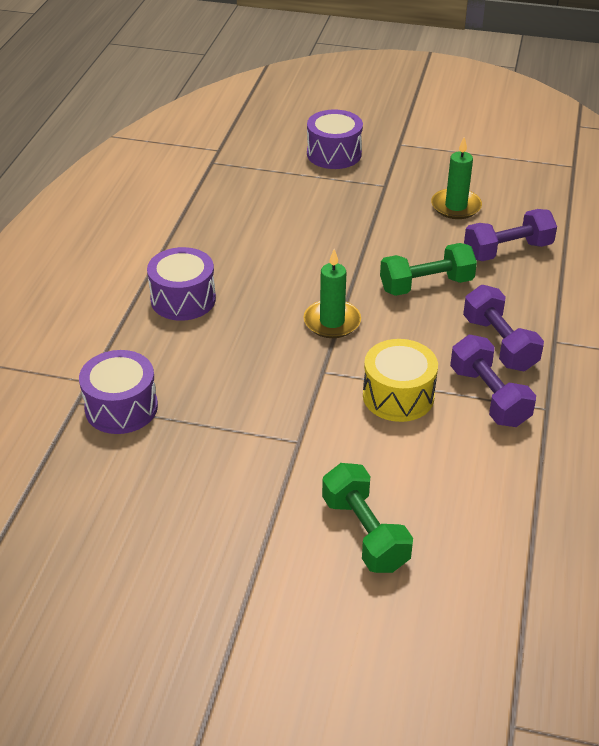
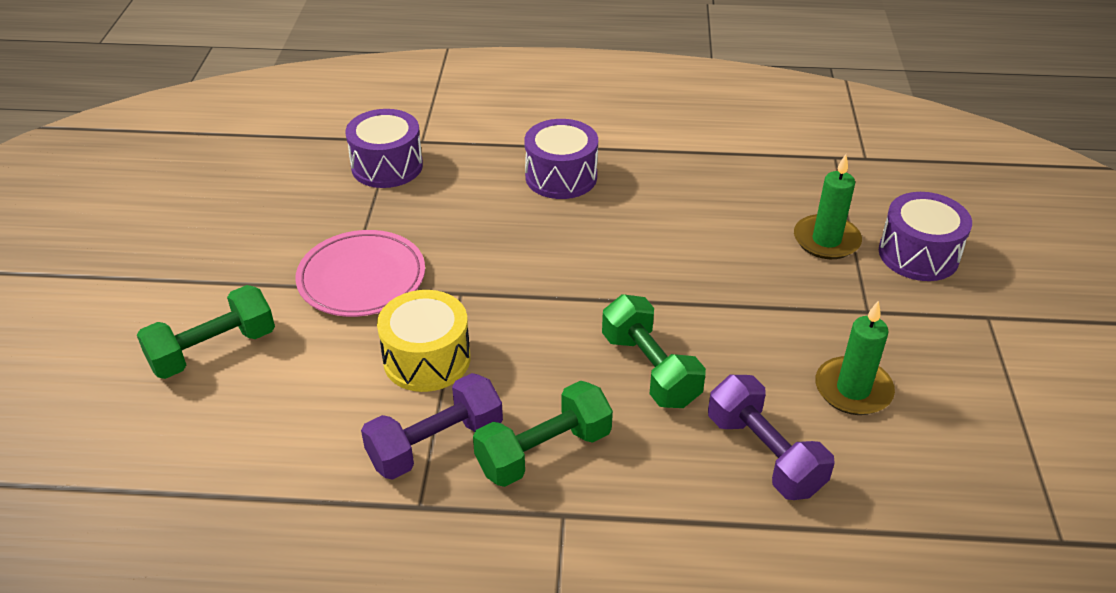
camera: 80 degrees right, 0 degrees up
green candle [303,249,361,338] -> green candle moved to [794,154,862,259]
purple dumbbell [463,285,544,371] -> green dumbbell [473,381,613,487]
none -> pink plate [295,230,425,317]

